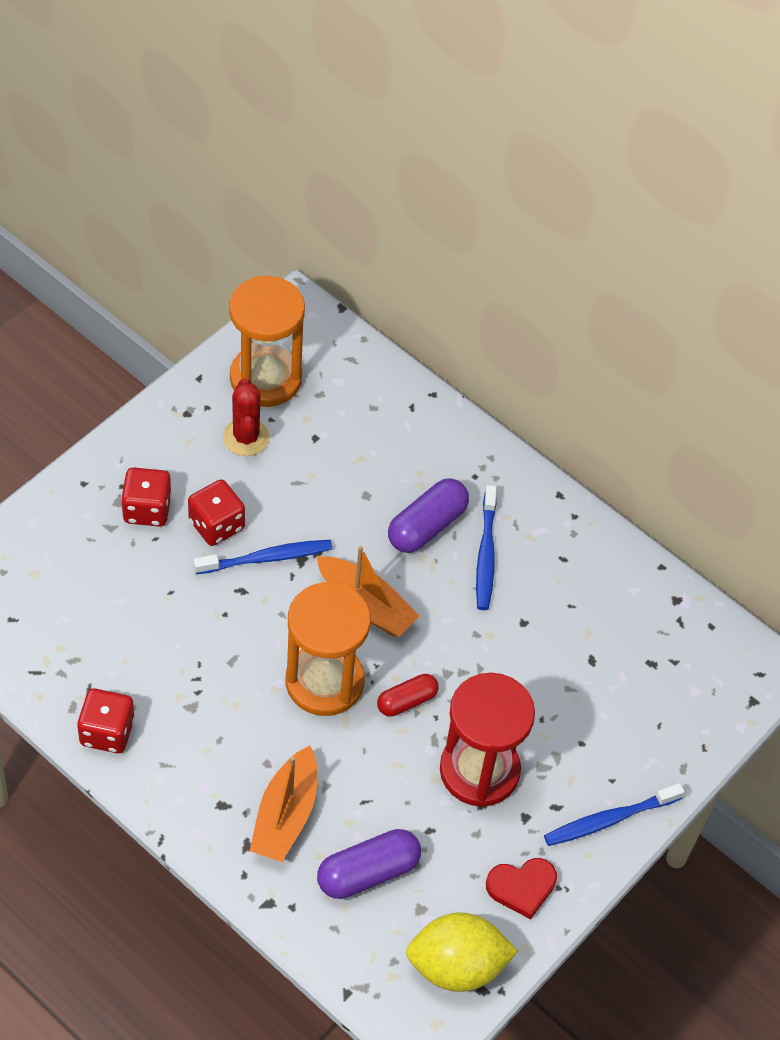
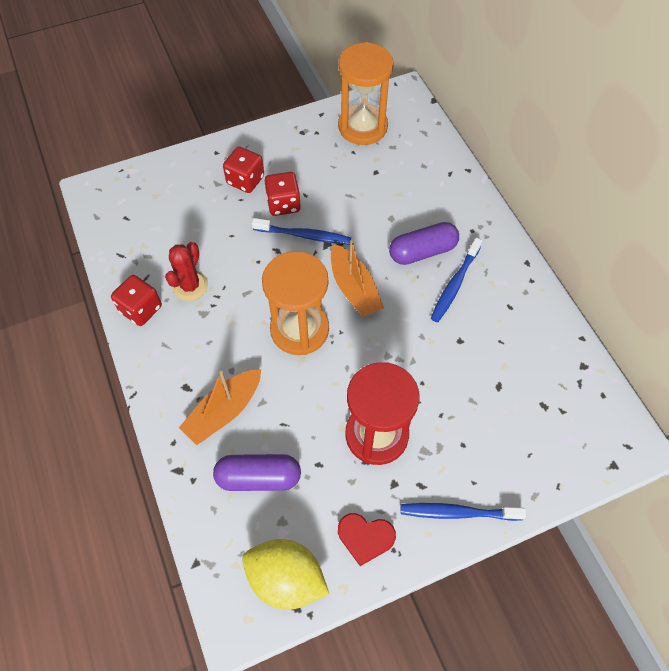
camera: 30 degrees right, 5 degrees up
red cactus [223,378,270,456] -> red cactus moved to [165,242,208,301]
red capsule [377,674,439,717] -> none

